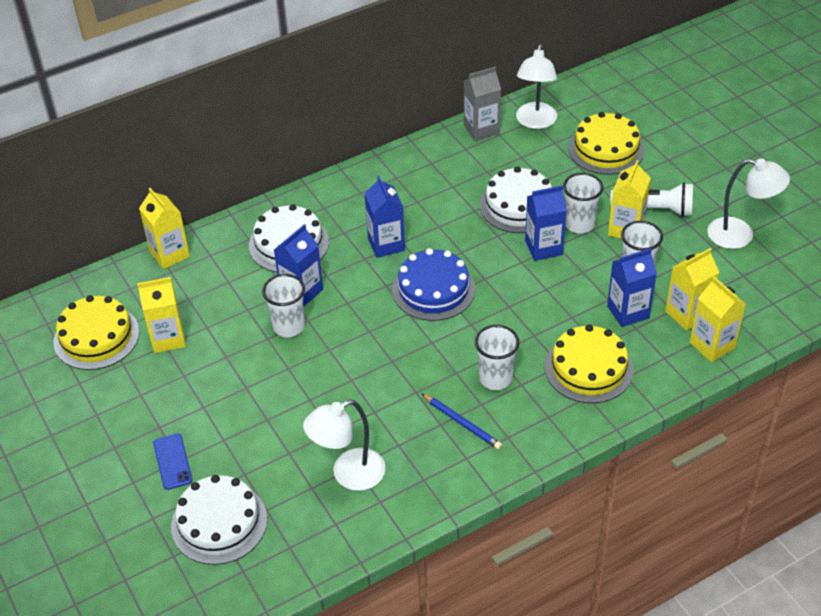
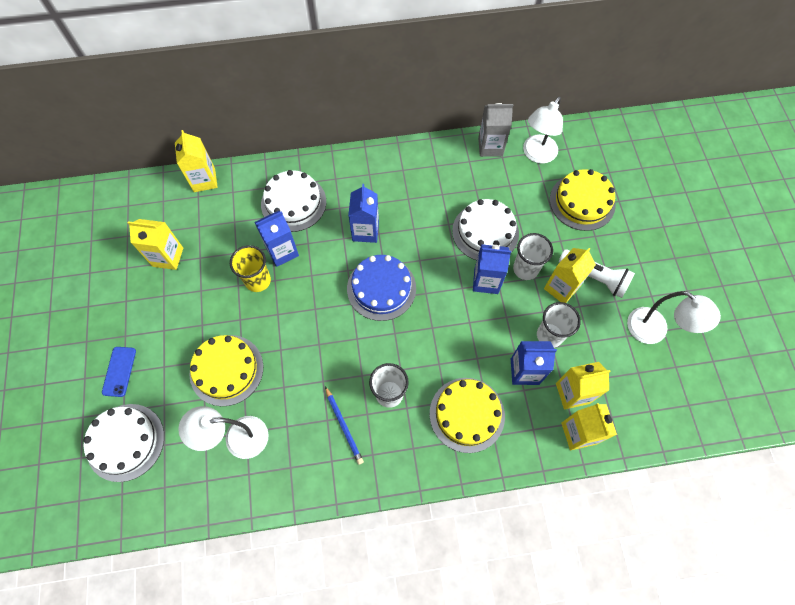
camera: 20 degrees right, 20 degrees up
yellow cake [53,295,140,370] -> yellow cake moved to [189,335,263,406]
white cup [262,274,305,337] -> yellow cup [230,245,271,292]

